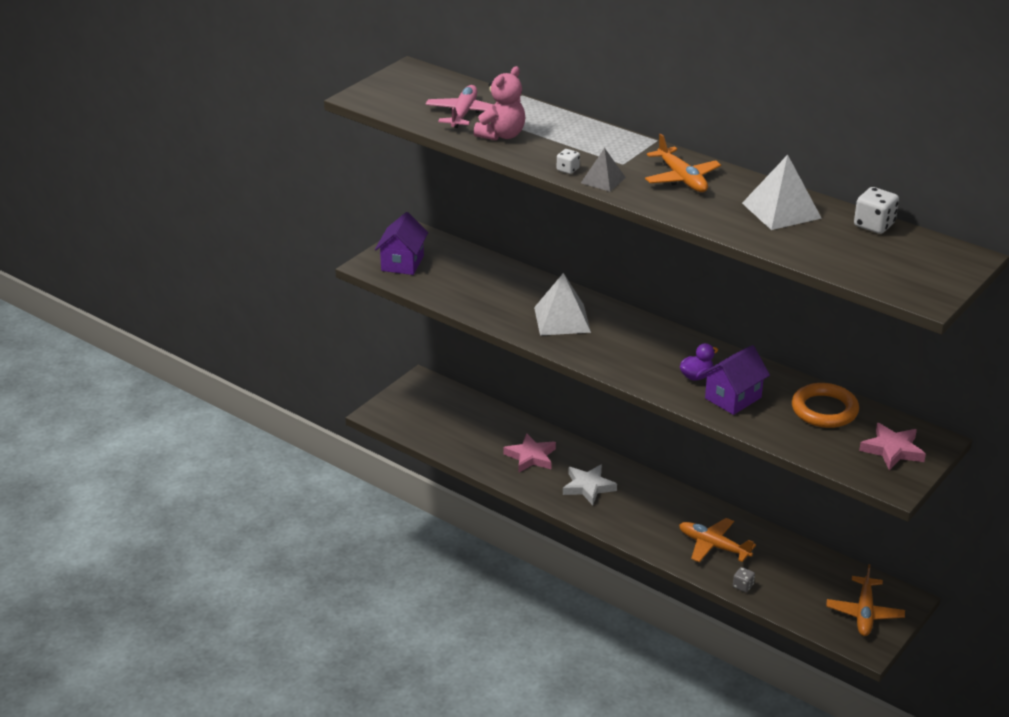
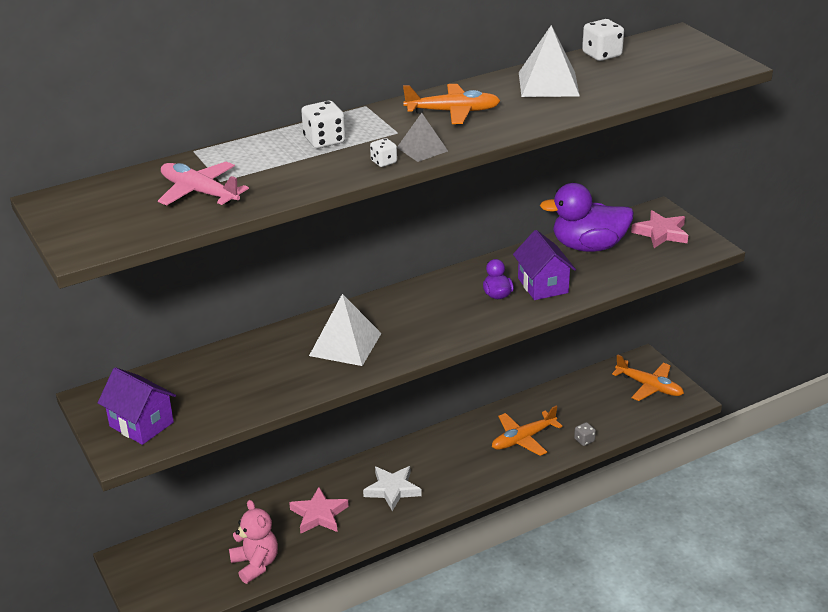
camera: 65 degrees left, 0 degrees up
pink teddy bear [474,66,525,141] -> pink teddy bear moved to [229,500,278,584]
orange ring [792,383,859,428] -> purple duck [540,183,634,252]
none -> white dice [301,101,346,148]

